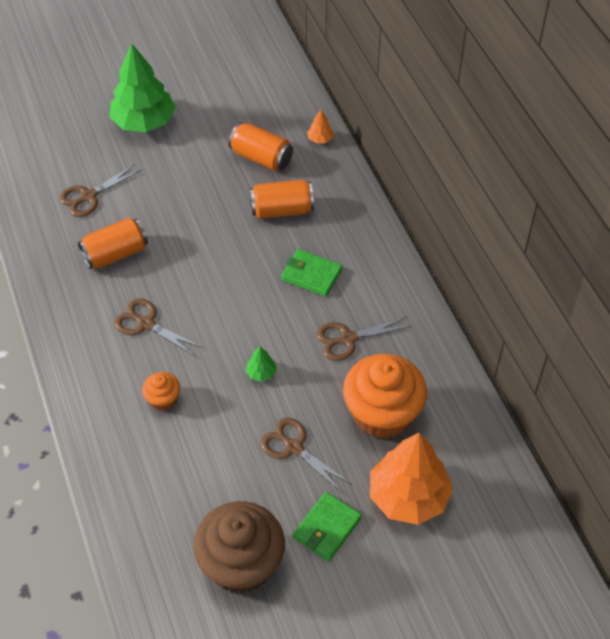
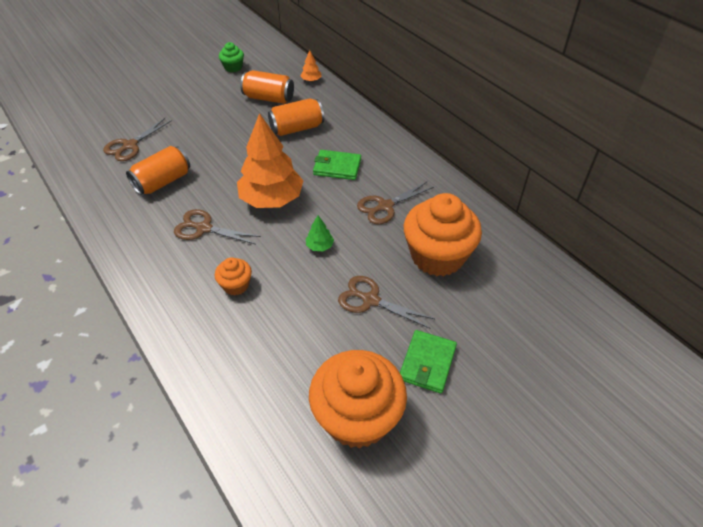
camera: 15 degrees left, 5 degrees down
green tree [110,43,176,132] -> none
brown cupcake [193,501,285,594] -> orange cupcake [309,350,407,449]
orange tree [370,433,453,525] -> orange tree moved to [237,113,303,208]
none -> green cupcake [219,42,244,72]

